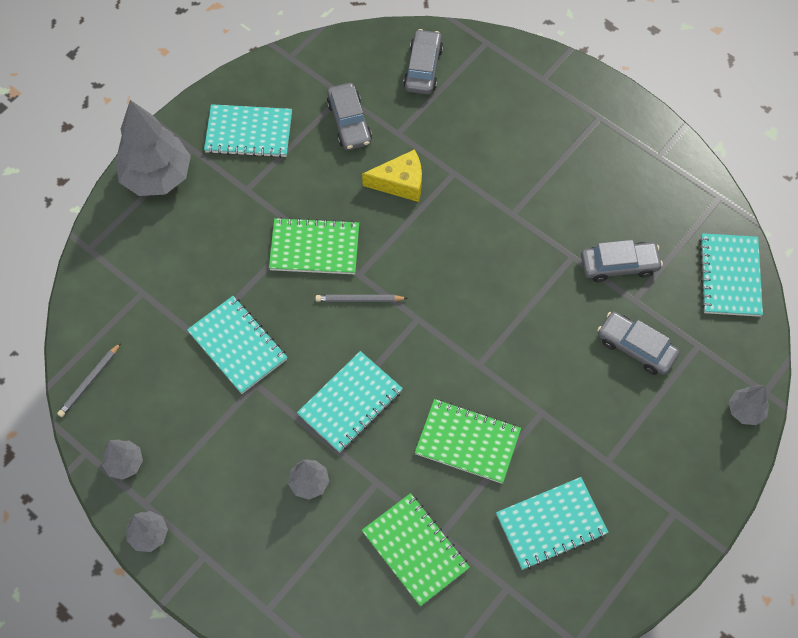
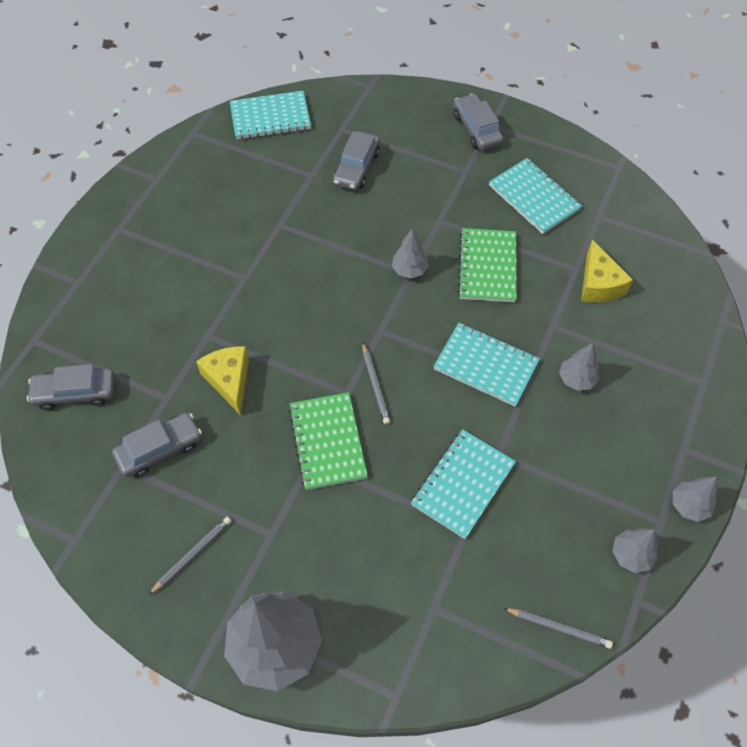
camera: 105 degrees left, 5 degrees down
turquoise notebook [204,104,292,158] -> grey pencil [149,517,231,595]
green notebook [362,493,470,607] -> yellow cheese [581,239,633,302]
grey car [581,240,663,282] -> grey car moved to [454,93,503,150]
grey tree [729,385,769,425] -> grey tree moved to [392,229,429,279]

